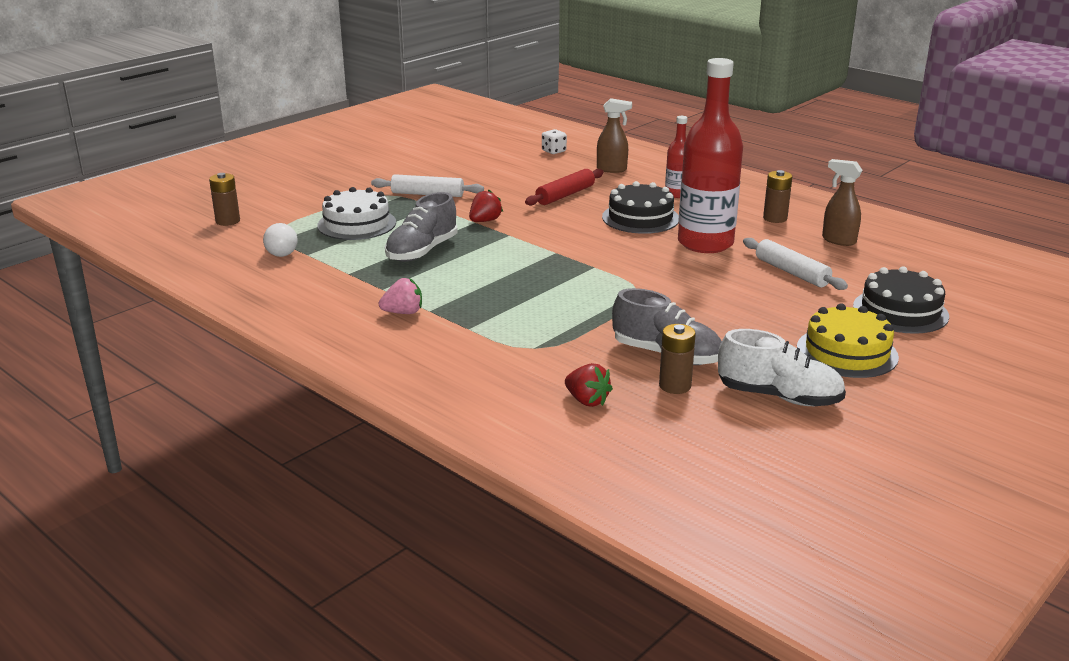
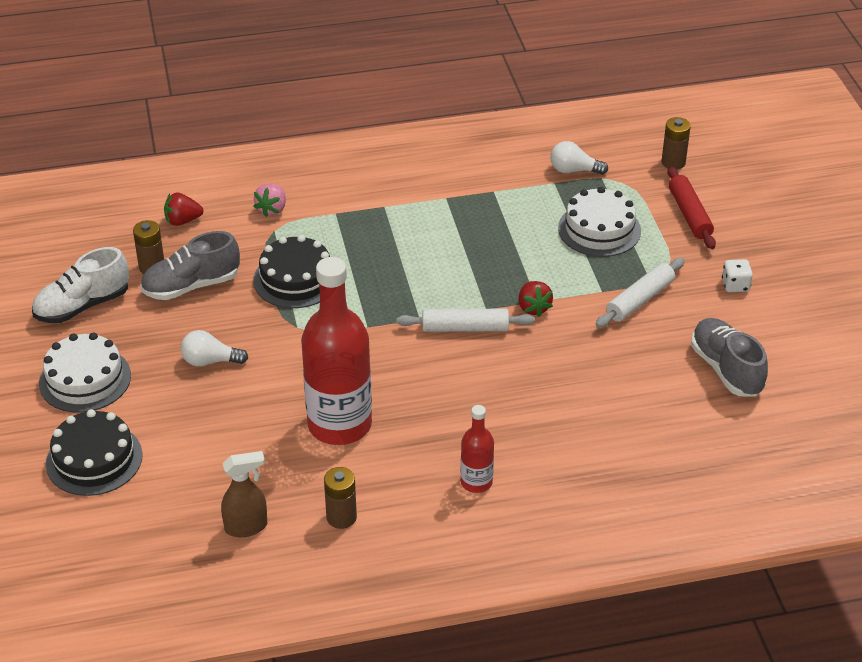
camera: 125 degrees right, 15 degrees up
pink strawberry [379,278,422,314] -> pink strawberry moved to [253,184,286,217]
grey shoe [385,192,458,262] -> grey shoe moved to [691,318,768,396]
red rolling pin [525,169,604,206] -> red rolling pin moved to [667,166,716,249]
white dice [542,129,567,154] -> white dice moved to [722,259,753,292]
brown spray bottle [597,98,632,173] -> none
black cake [602,181,679,234] -> black cake moved to [253,235,330,308]
white rolling pin [743,238,848,290] -> white rolling pin moved to [396,309,535,332]
yellow cake [797,303,899,378] -> white cake [39,333,131,413]
none -> white light bulb [181,330,248,366]

